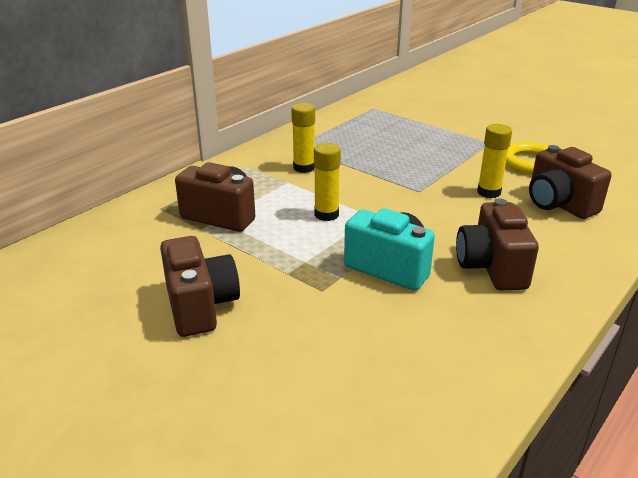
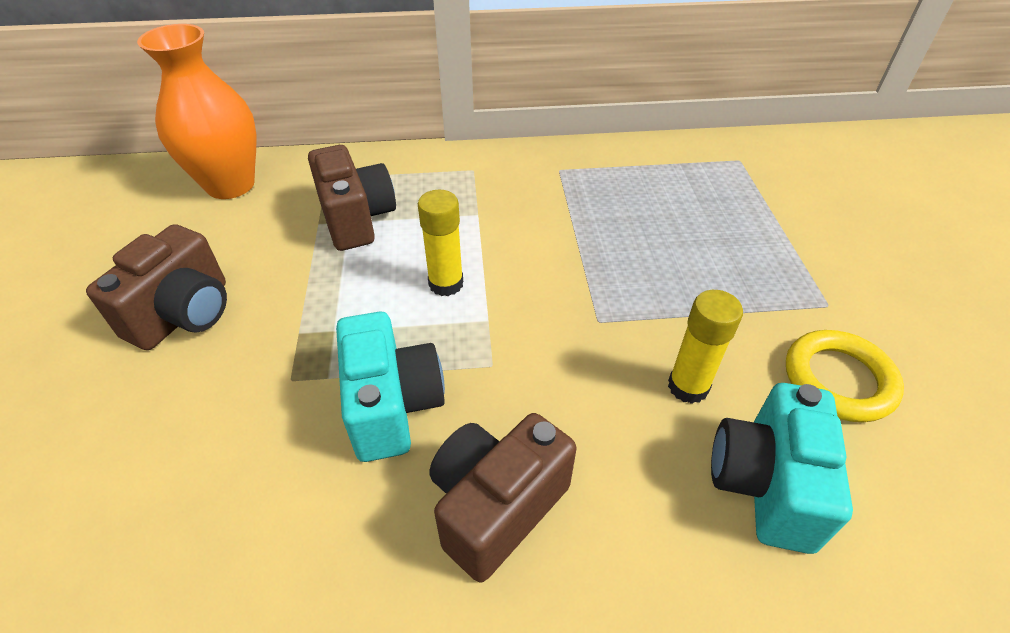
camera: 45 degrees right, 15 degrees up
yellow glue stick [291,103,315,173] -> none
brown camera [529,145,611,219] -> turquoise camera [711,383,853,554]
none -> orange vase [137,24,256,199]

